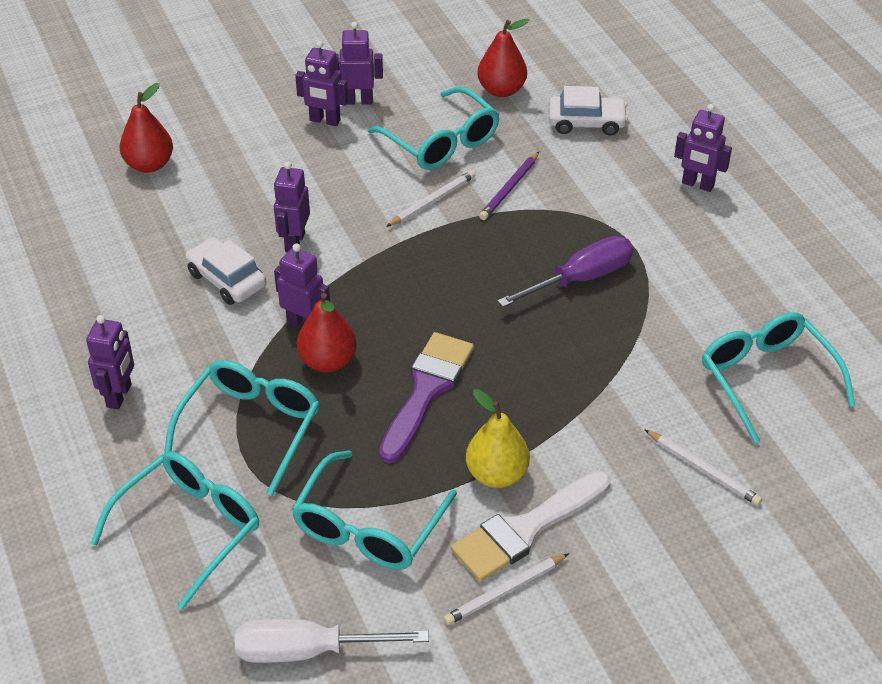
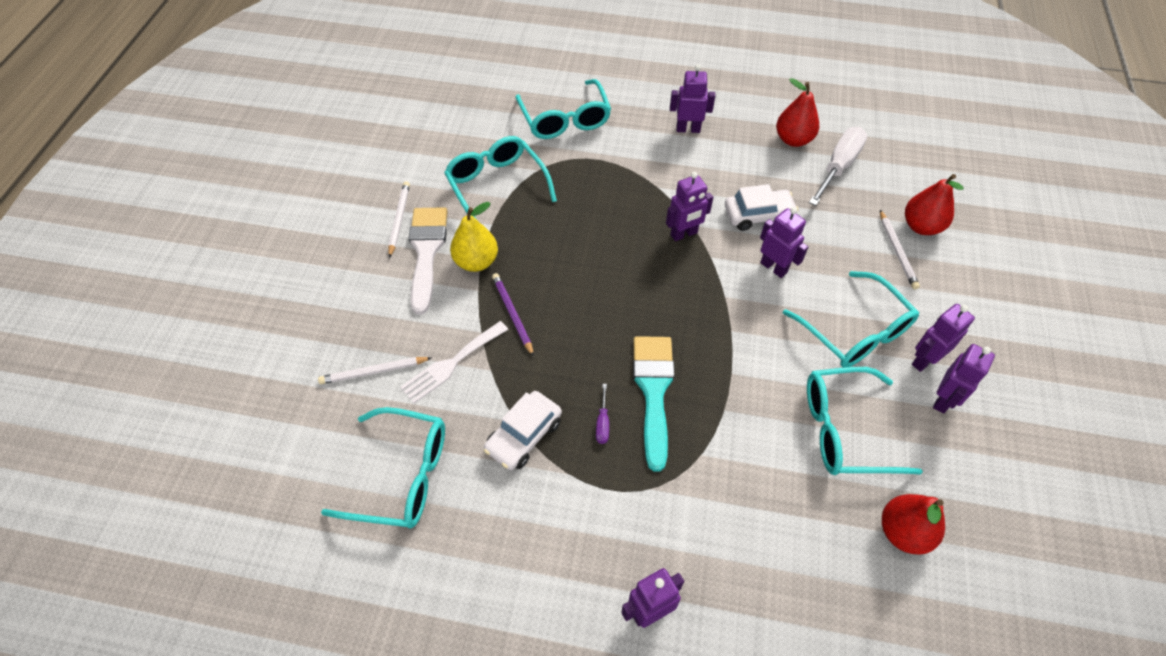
camera: 125 degrees right, 10 degrees up
purple robot [86,315,134,410] -> purple robot turned 135 degrees clockwise [670,64,715,133]
turquoise glasses [164,360,320,496] -> turquoise glasses moved to [783,271,919,368]
white screwdriver [235,619,429,663] -> white screwdriver moved to [809,127,868,206]
red pear [297,293,357,373] -> red pear moved to [776,78,819,147]
purple brush [379,332,474,464] -> none
white pencil [386,170,475,227] -> white pencil moved to [880,210,920,290]
purple pencil [479,152,539,220] -> purple pencil moved to [492,273,534,357]
purple screwdriver [497,236,633,307] -> purple screwdriver [596,384,609,444], size x0.45
white car [549,86,628,136] -> white car moved to [484,391,562,470]
none -> white fork [400,321,508,403]
none -> turquoise brush [633,336,675,472]

